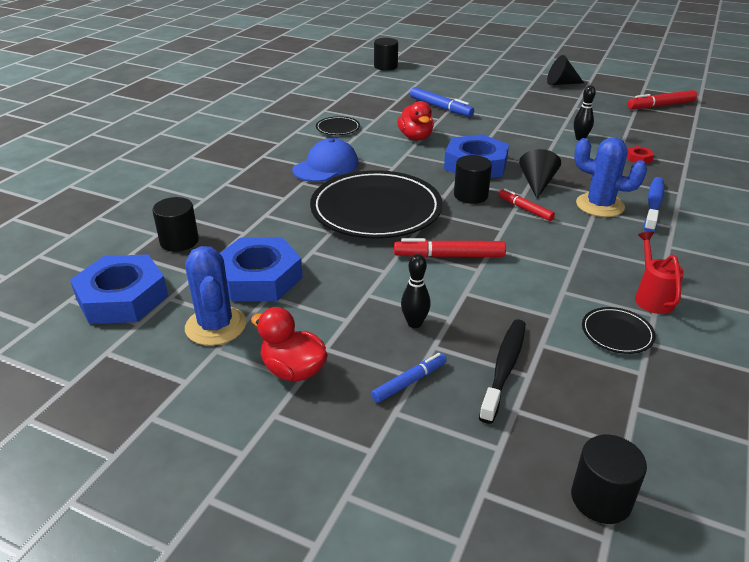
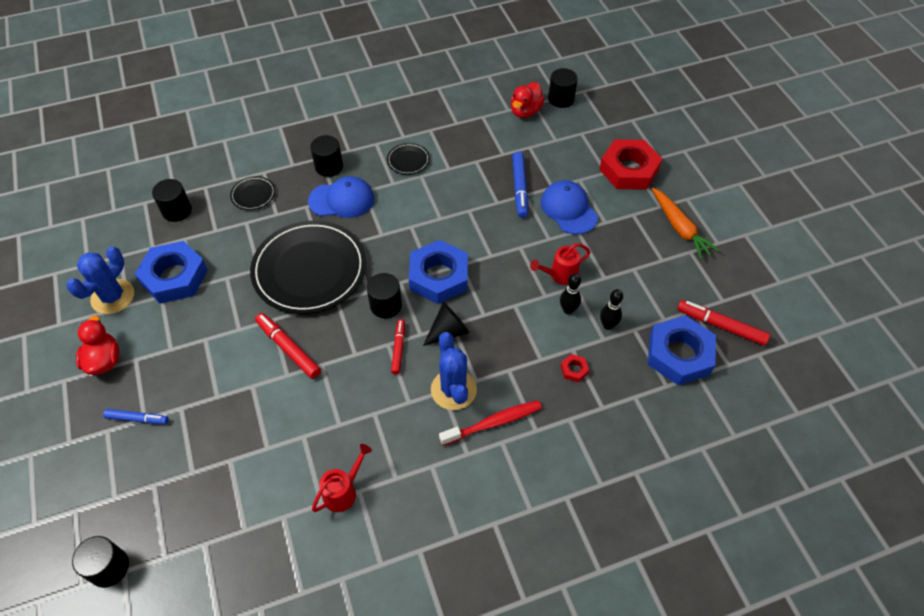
camera: 45 degrees right, 20 degrees up
blue nut [70,254,168,324] -> blue nut moved to [648,315,716,385]
red duck [397,101,434,140] -> red duck moved to [511,82,545,118]
black bowling pin [401,254,431,328] -> black bowling pin moved to [600,289,623,330]
black toothbrush [479,319,526,424] -> none
black cone [547,55,584,85] -> orange carrot [652,188,719,259]
black plate [582,307,656,354] -> black plate moved to [230,176,275,210]
blue toothbrush [644,177,665,232] -> red toothbrush [439,400,542,446]
none -> black cylinder [310,135,343,177]
none -> red watering can [530,243,590,285]
none -> blue cap [541,180,598,235]
none -> red nut [599,139,662,190]

